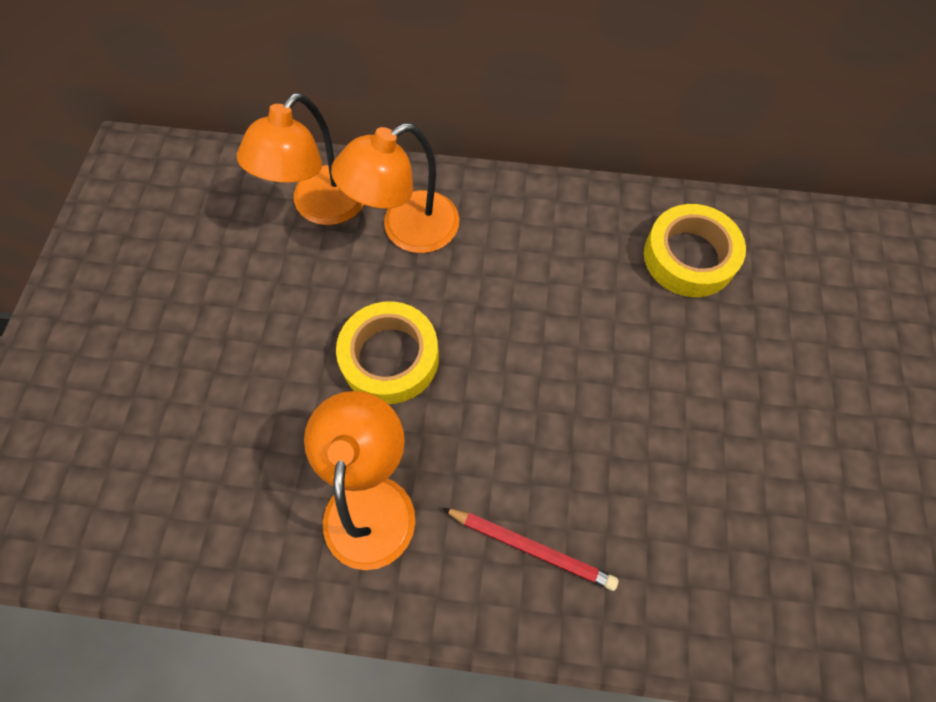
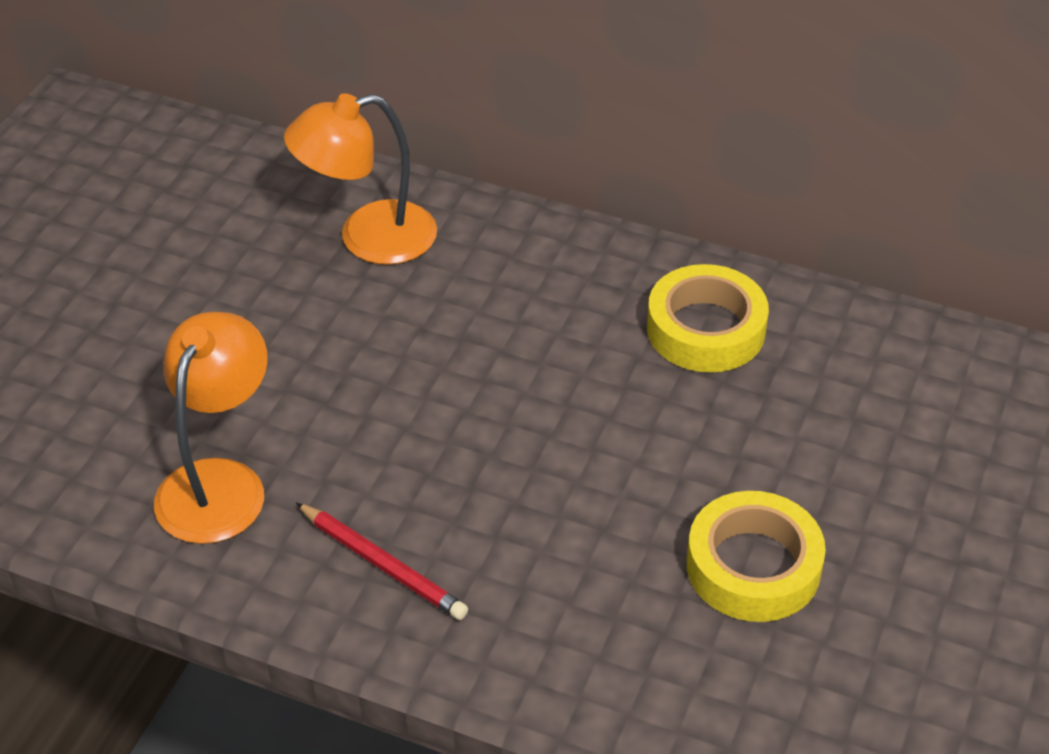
camera: 15 degrees right, 20 degrees down
orange lamp [237,93,364,225] -> none
yellow tape [336,301,439,404] -> yellow tape moved to [687,491,826,622]

